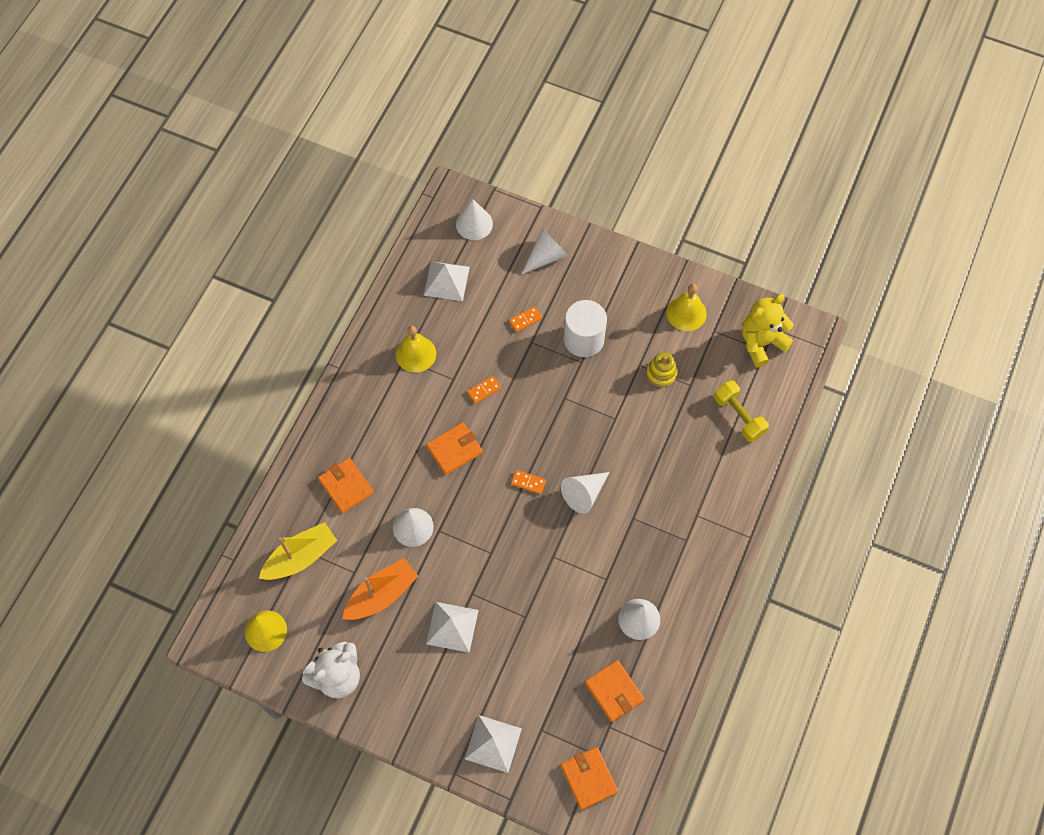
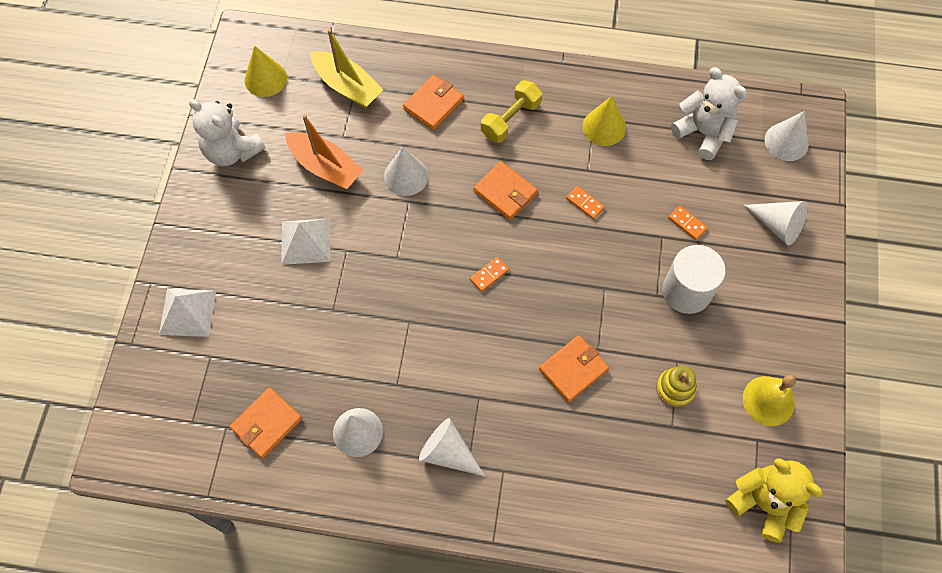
camera: 75 degrees right, 0 degrees up
yellow bell [396,326,436,372] -> yellow cone [583,96,626,146]
white pyramid [424,261,470,301] -> white teddy bear [671,67,747,160]
orange domino [511,470,546,494] -> orange domino turned 45 degrees clockwise [470,257,509,292]
white cone [561,472,609,514] -> white cone moved to [419,418,485,476]
orange wallet [561,747,618,810] -> orange wallet moved to [539,335,609,402]
yellow dumbbell [714,380,769,442] -> yellow dumbbell moved to [481,80,542,143]

